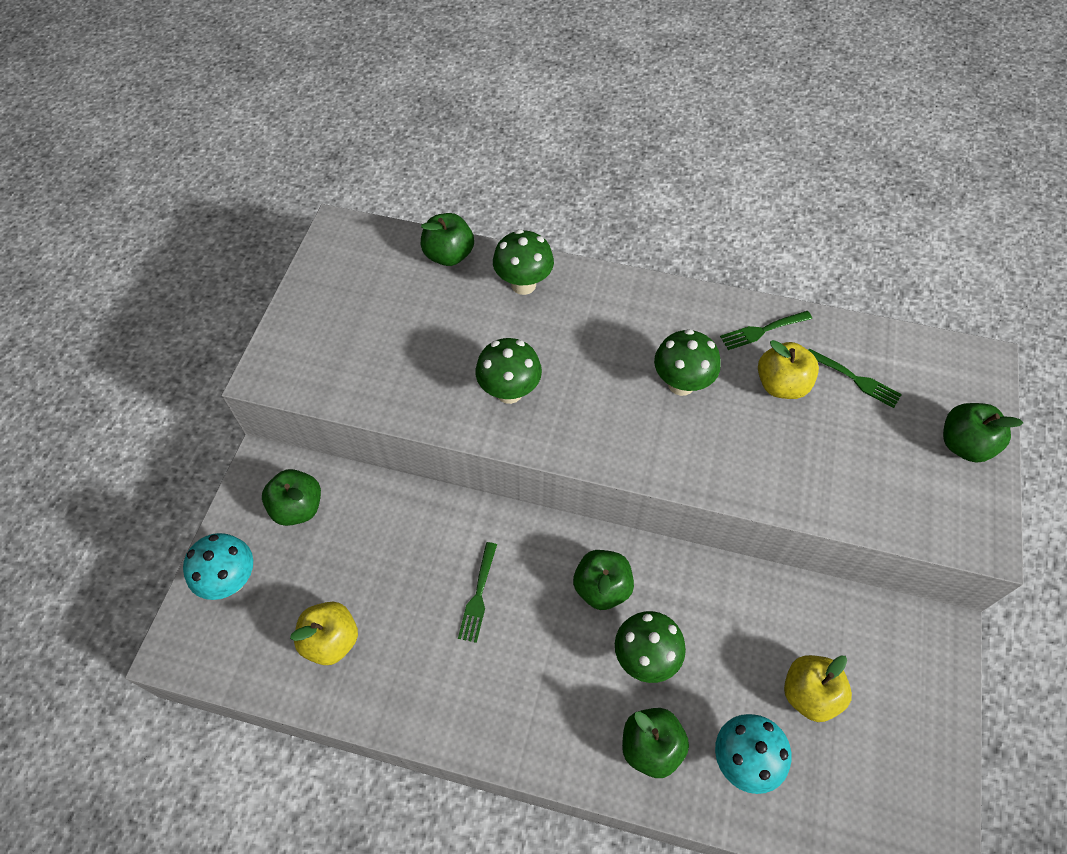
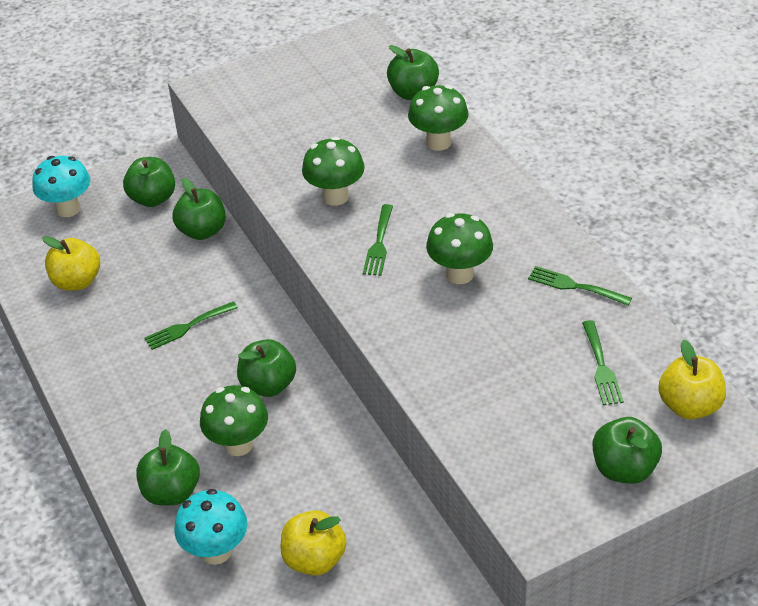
camera: 50 degrees right, 15 degrees down
yellow apple [758,340,819,399] -> yellow apple moved to [658,339,726,419]
none -> green apple [173,178,226,240]
none -> green fork [363,204,393,276]

